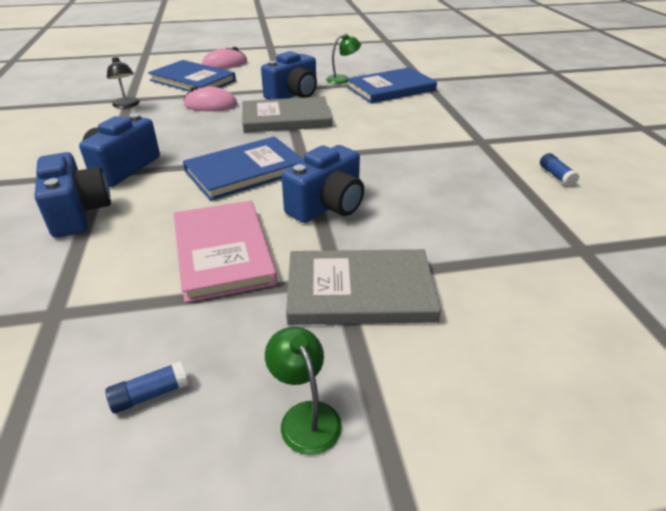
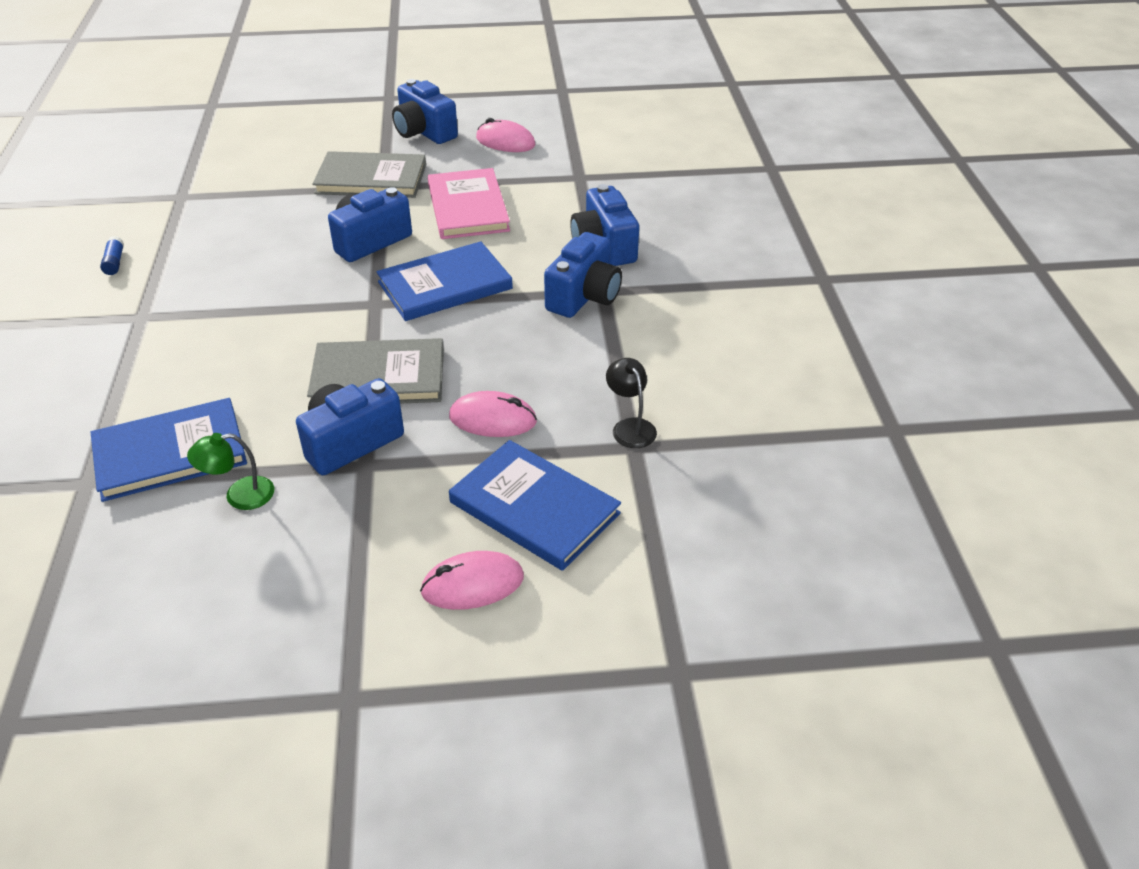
camera: 175 degrees left, 5 degrees up
blue glue stick [105,361,188,413] -> pink mouse [476,118,536,152]
green lamp [265,327,342,455] -> blue camera [392,79,458,144]

